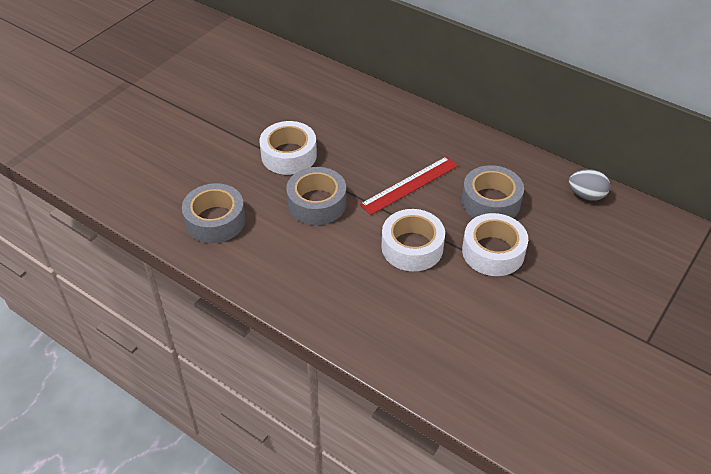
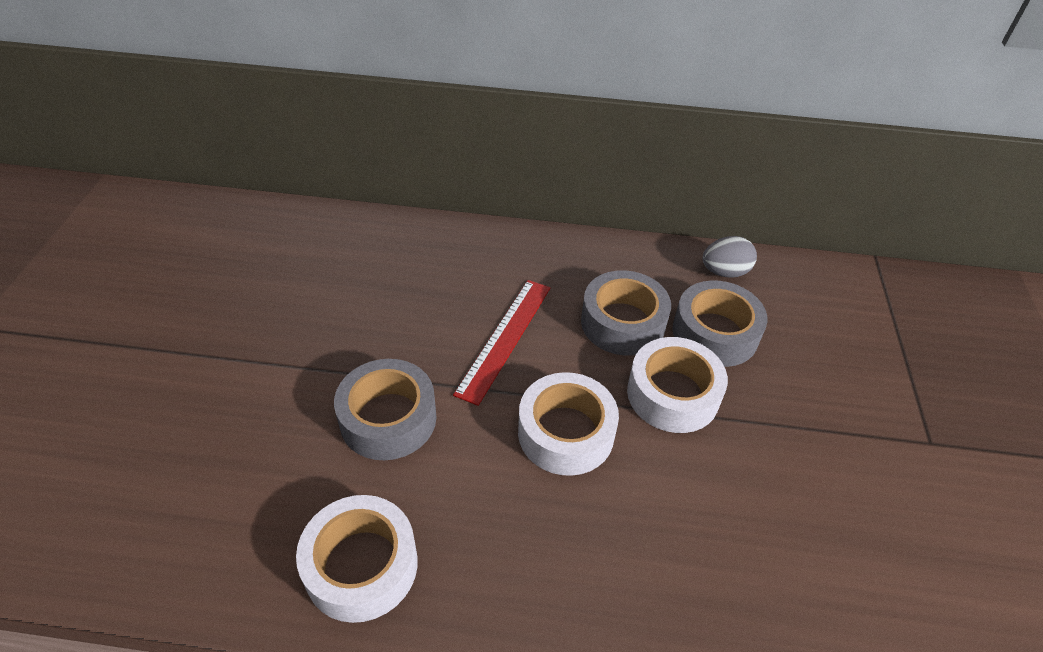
camera: 30 degrees left, 0 degrees up
grey tape [182,183,246,243] -> grey tape moved to [672,280,768,367]
white tape [259,121,317,175] -> white tape moved to [296,495,418,623]

